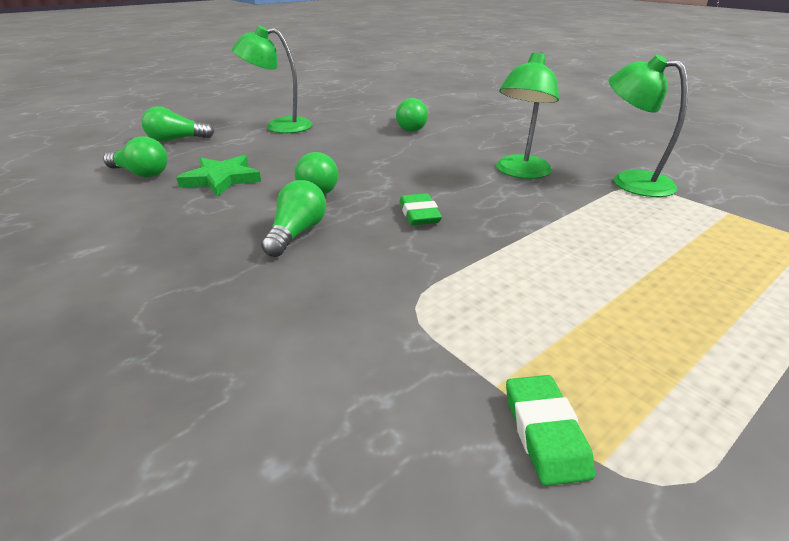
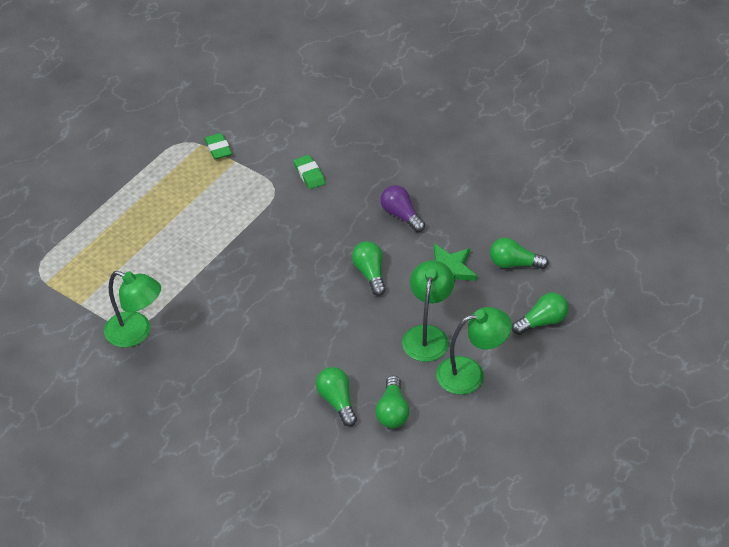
camera: 165 degrees right, 15 degrees up
green light bulb [261,180,326,257] -> green light bulb moved to [376,376,409,428]
green eraser [400,193,442,225] -> green eraser moved to [294,155,326,189]
green lamp [496,52,559,179] -> green lamp moved to [402,260,454,362]
none -> purple light bulb [380,185,425,232]

